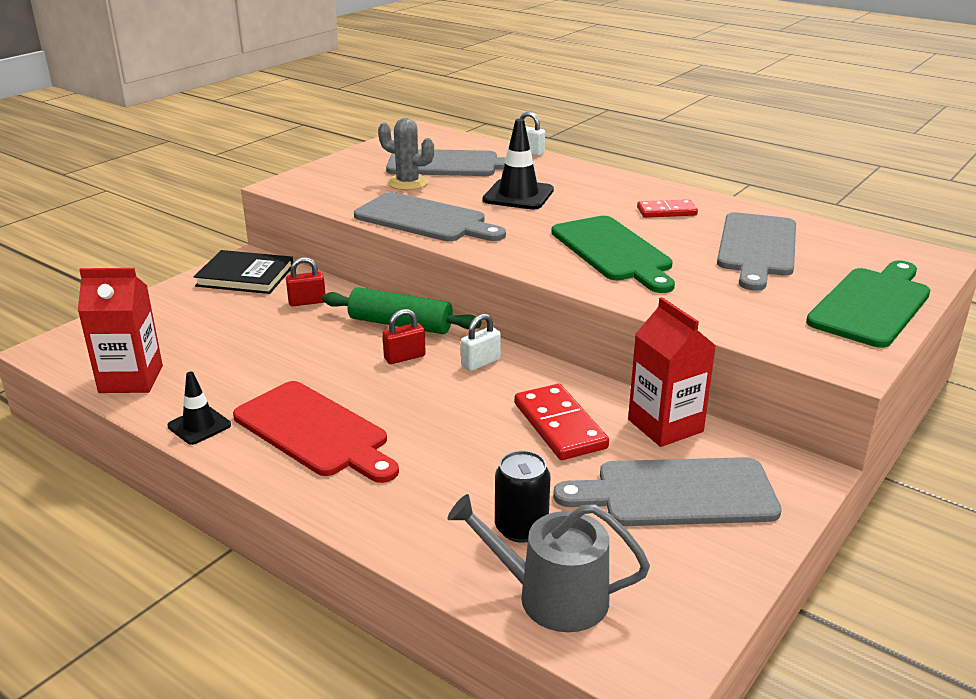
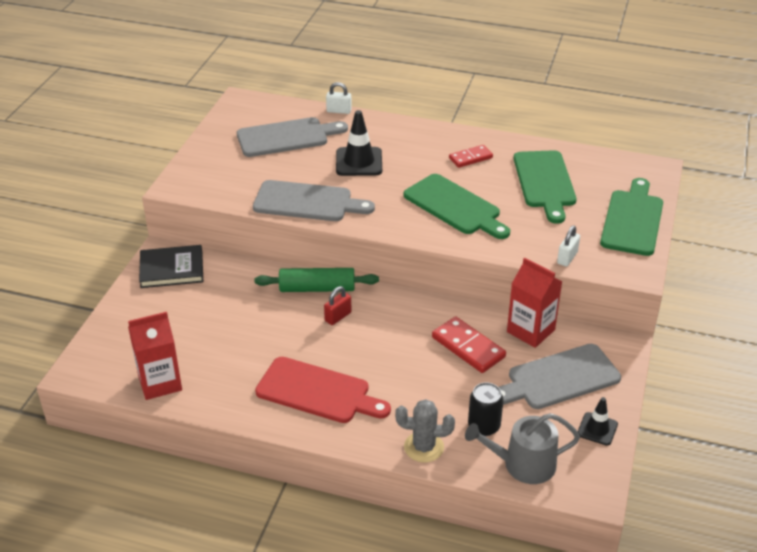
camera: 20 degrees left, 10 degrees up
black traffic cone [167,372,231,445] -> black traffic cone moved to [578,397,618,446]
red padlock [286,257,326,306] -> none
grey cactus [378,118,434,190] -> grey cactus moved to [395,399,455,463]
white padlock [461,313,501,371] -> white padlock moved to [557,226,580,267]
grey cutting board [717,212,796,291] -> green cutting board [514,150,577,224]

